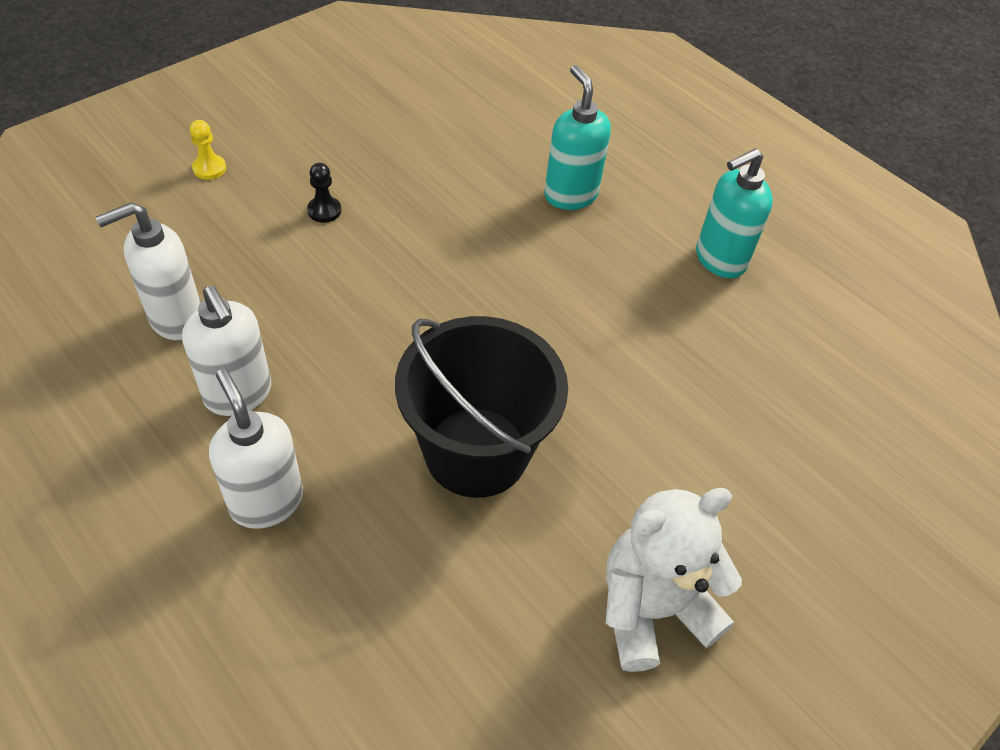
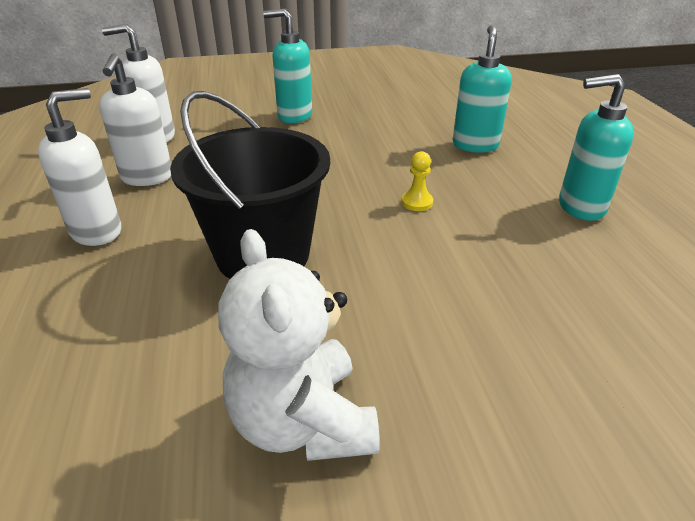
camera: 35 degrees right, 15 degrees down
yellow pawn [190,120,226,180] -> yellow pawn moved to [402,151,433,211]
white soap dispenser [209,369,303,529] -> white soap dispenser turned 45 degrees clockwise [38,88,121,246]
black pawn [307,163,341,223] -> turquoise soap dispenser [263,9,312,123]
white teddy bear [606,488,742,672] -> white teddy bear turned 120 degrees counterclockwise [218,229,380,461]

